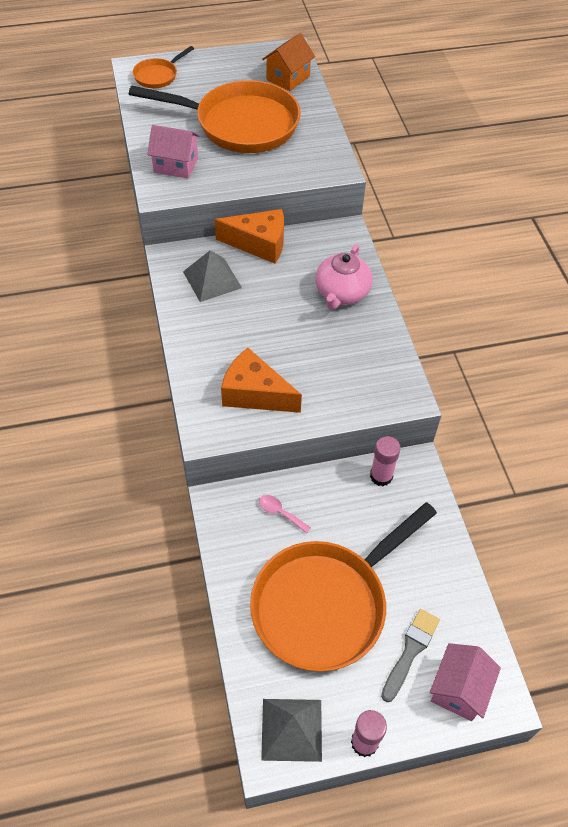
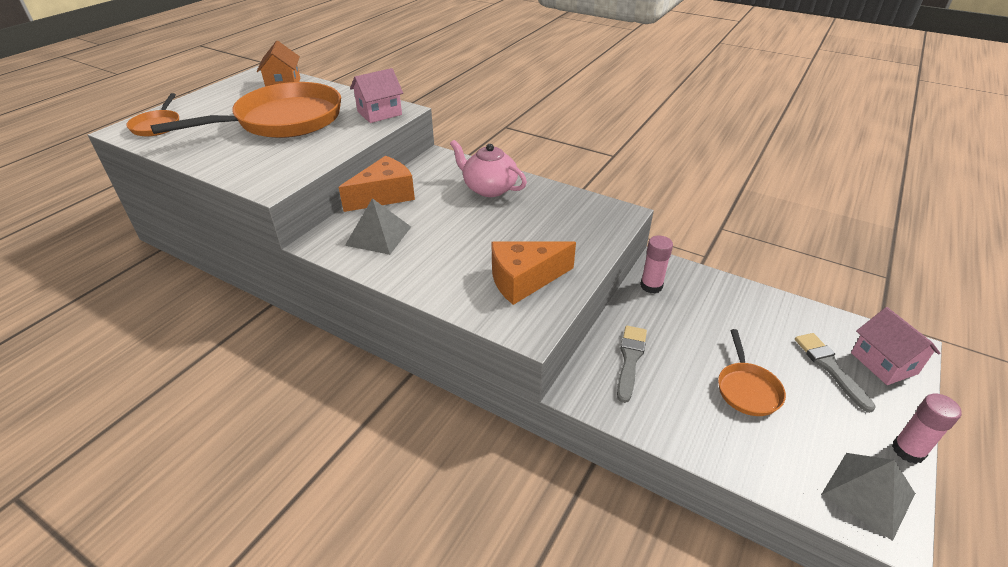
camera: 45 degrees left, 15 degrees down
pink house [147,125,200,179] -> pink house moved to [350,68,403,123]
orange pan [250,502,437,672] -> orange pan [718,329,786,416], size x0.45
pink spoon [259,495,311,533] -> grey brush [617,326,647,403]
pink teapot [316,244,373,310] -> pink teapot turned 150 degrees clockwise [450,140,527,197]

